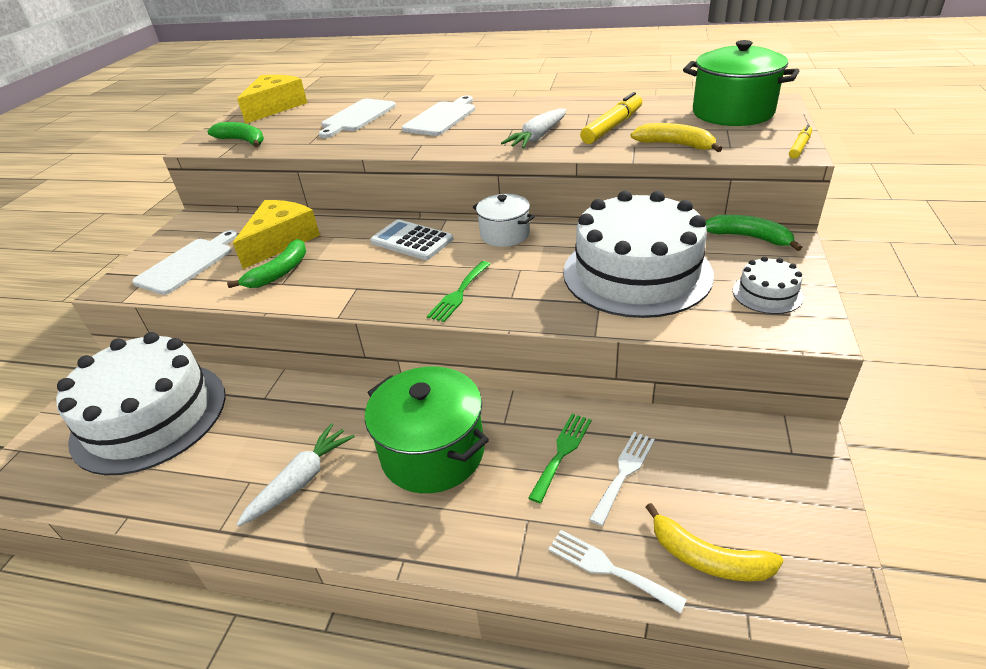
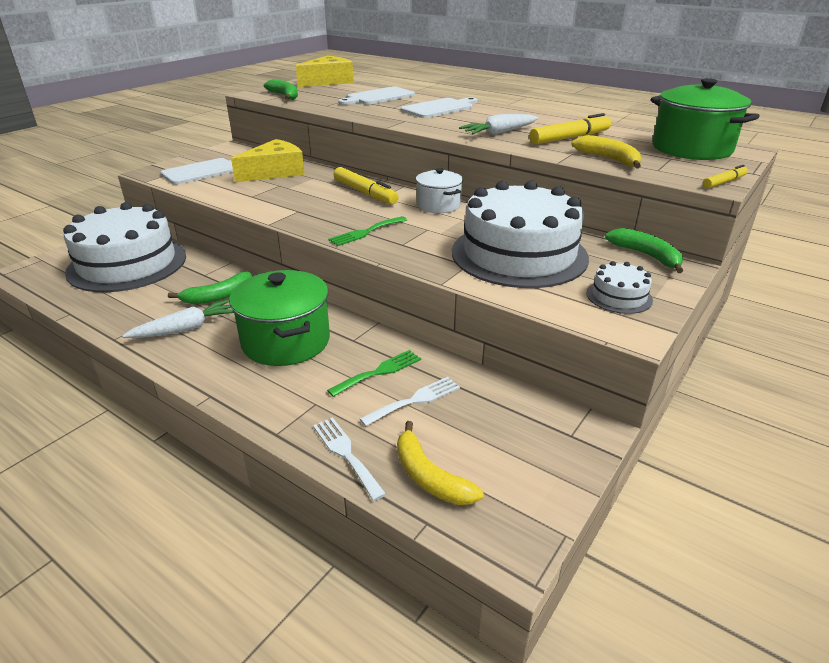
camera: 20 degrees right, 5 degrees down
green banana [227,239,306,288] -> green banana moved to [168,272,252,305]
white calculator [370,219,453,260] -> yellow marker [334,167,399,205]

